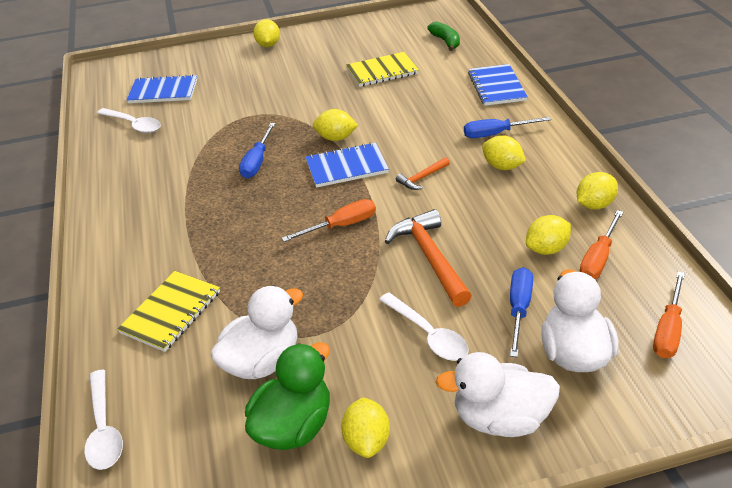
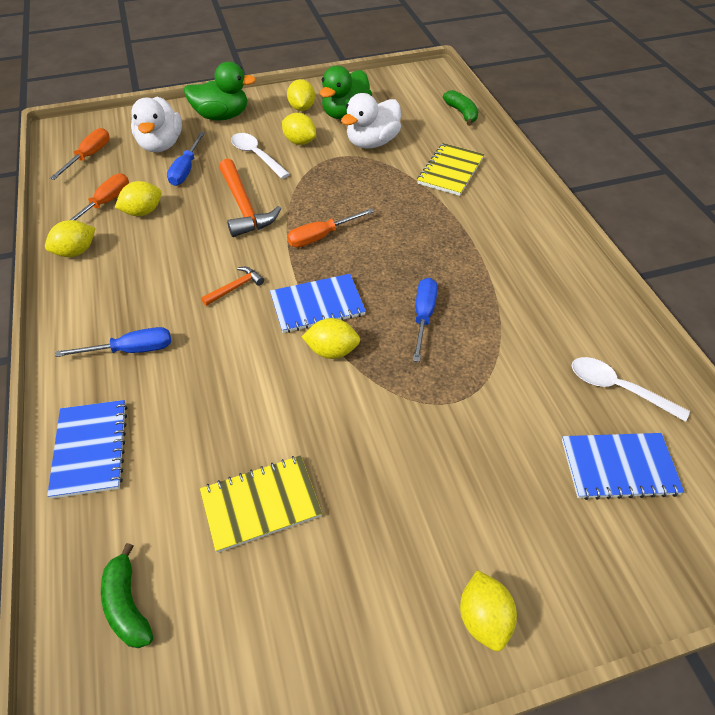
camera: 175 degrees right, 10 degrees up
white spoon [84,370,123,470] -> green banana [443,90,478,126]
white duck [436,352,560,437] -> green duck [184,62,256,121]
yellow lemon [482,135,526,170] -> yellow lemon moved to [282,113,316,145]

